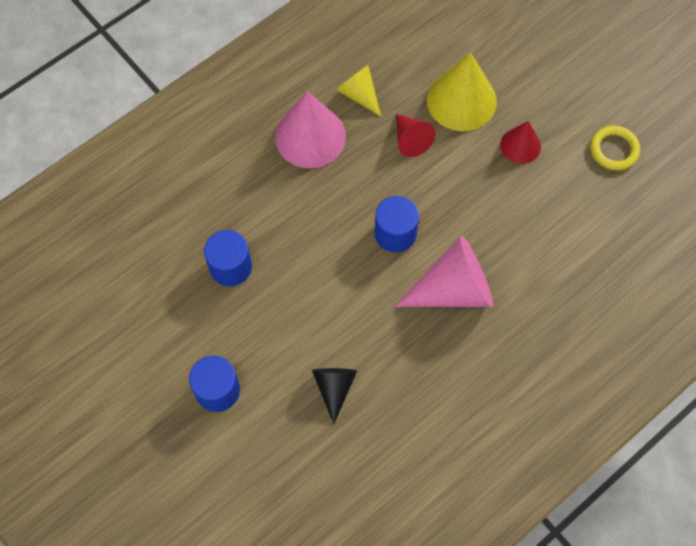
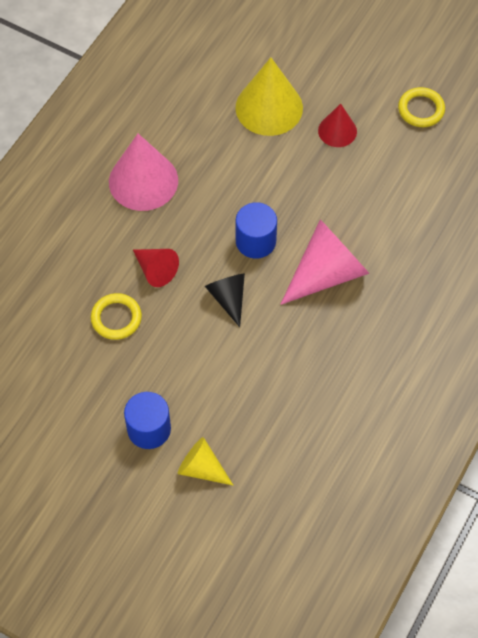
camera: 20 degrees left, 5 degrees down
blue cylinder [204,230,252,286] -> yellow ring [91,293,142,340]
black cone [312,368,357,424] -> black cone moved to [205,274,245,327]
yellow cone [337,65,381,116] -> yellow cone moved to [178,437,233,485]
red cone [396,114,435,157] -> red cone moved to [133,249,179,287]

